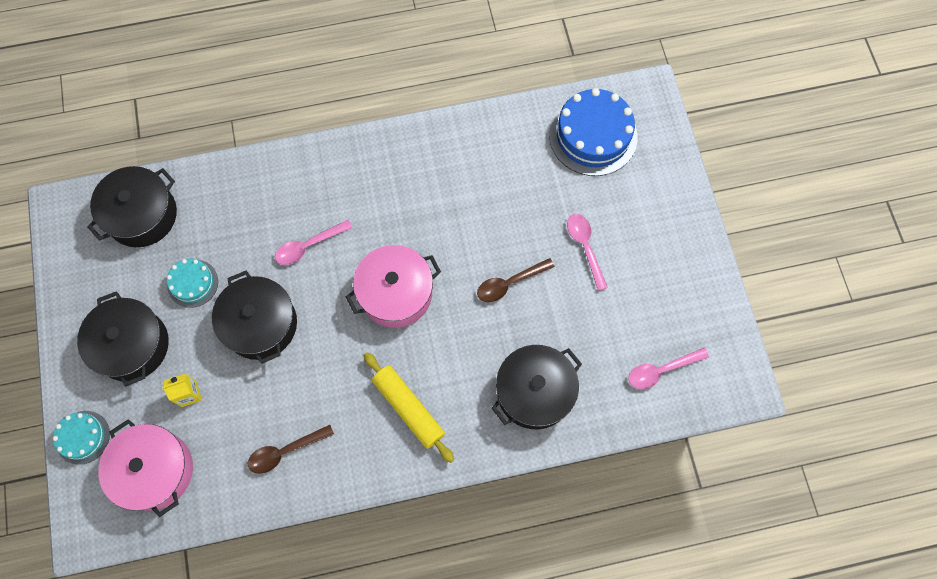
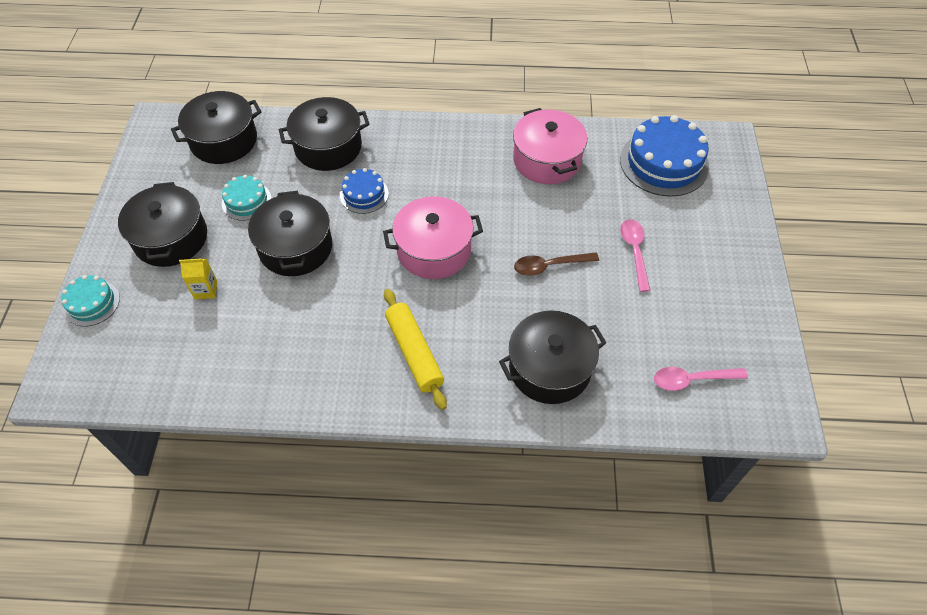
camera: 15 degrees right, 15 degrees down
pink pot [98,419,193,517] -> pink pot moved to [513,108,587,184]
brown spoon [247,425,334,474] -> none
pink spoon [275,220,353,265] -> blue cake [340,168,389,214]
none -> black pot [279,97,370,171]

